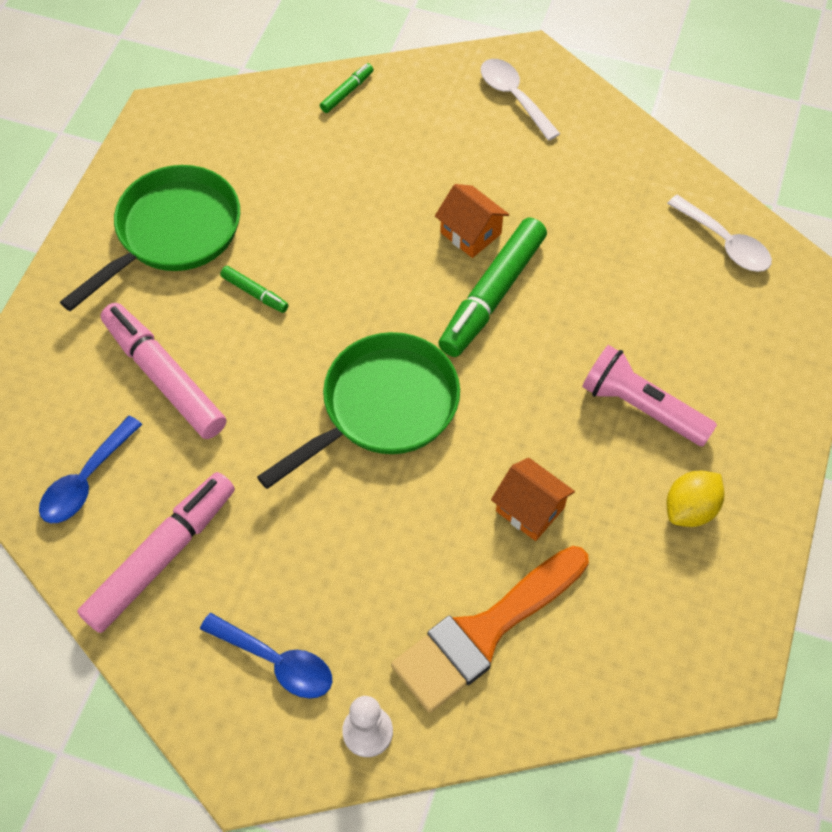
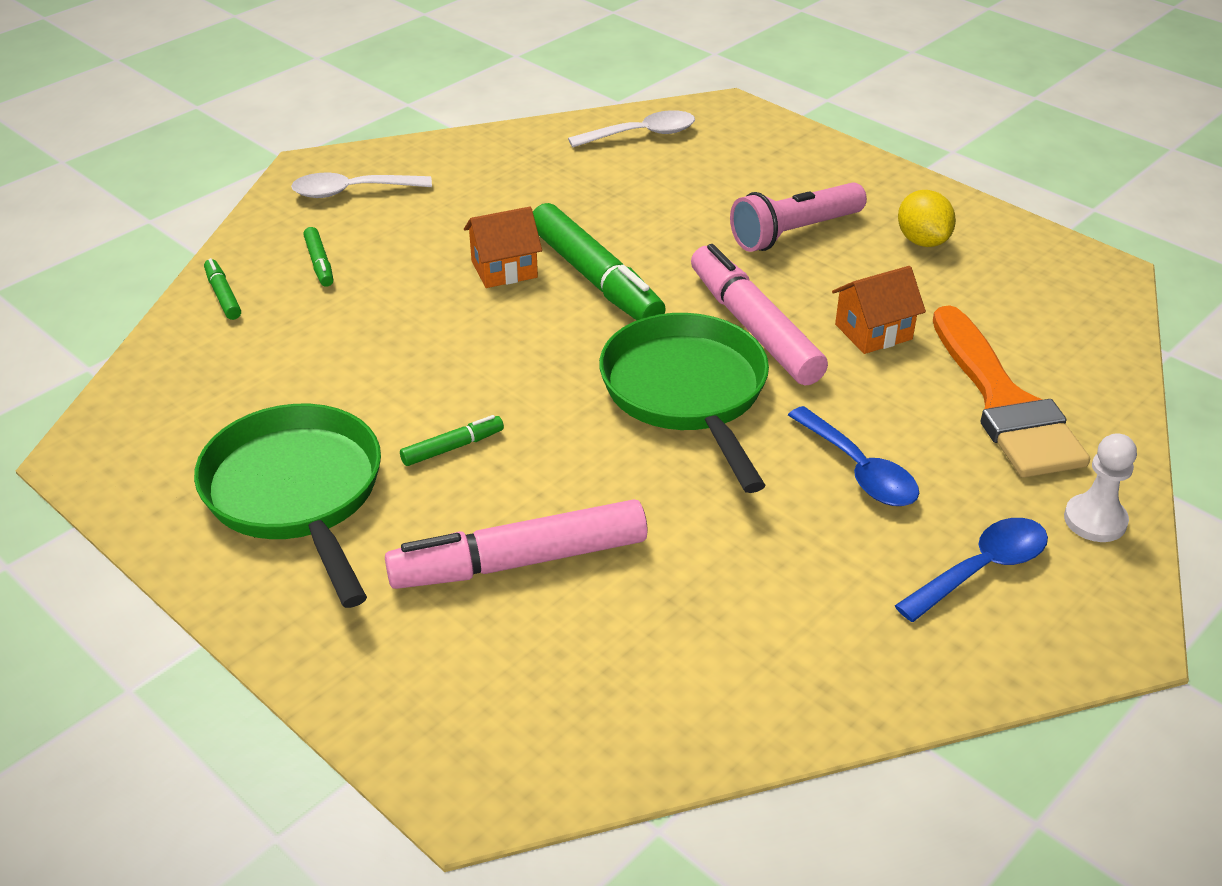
camera: 65 degrees left, 20 degrees down
blue spoon [39,416,142,523] -> blue spoon moved to [788,406,919,506]
pink marker [77,472,235,633] -> pink marker moved to [691,244,828,386]
none -> green marker [303,227,333,287]

